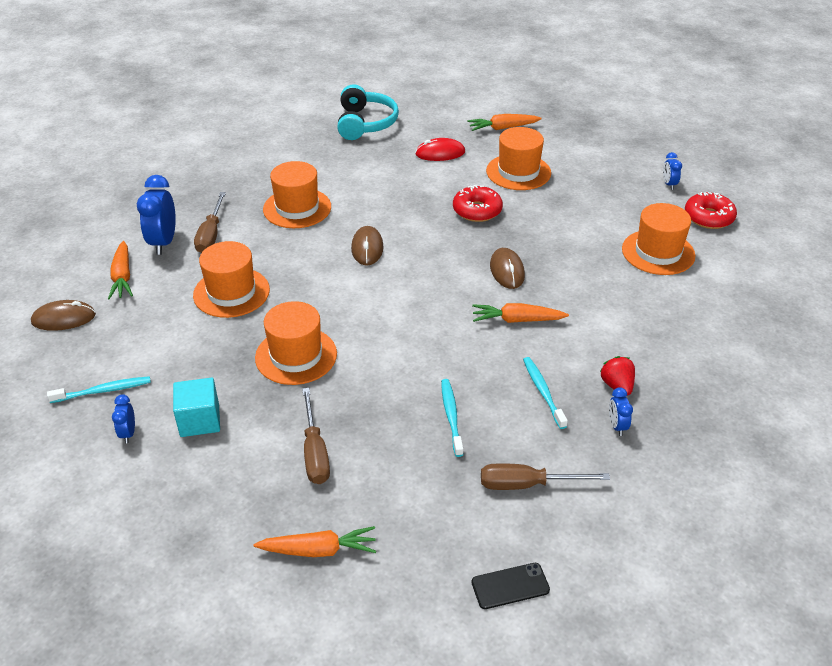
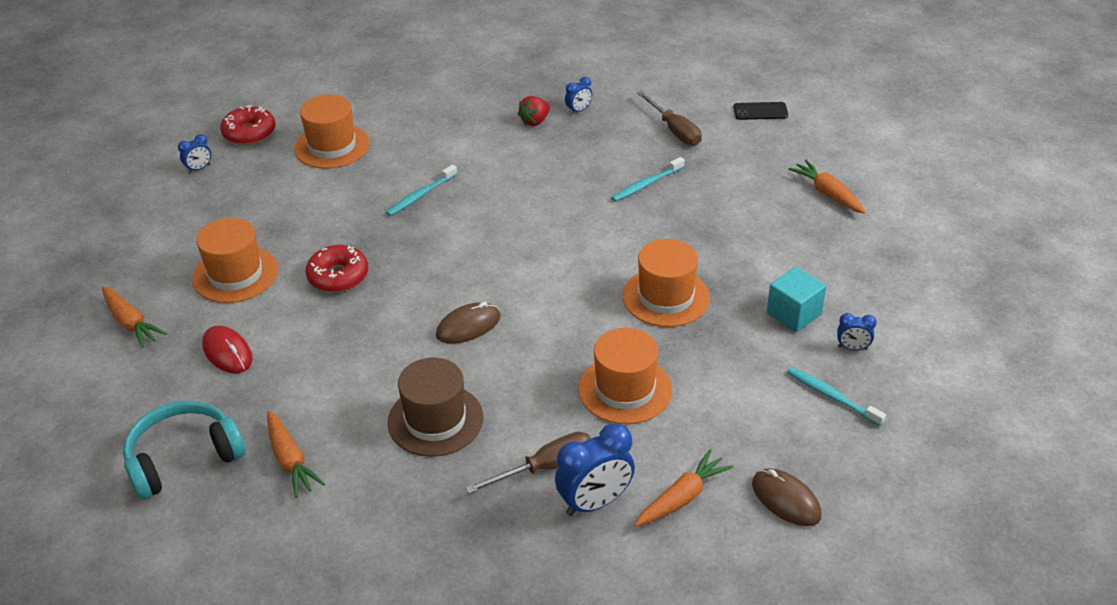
camera: 120 degrees left, 0 degrees up
blue clock [112,394,135,443] -> blue clock turned 45 degrees clockwise [837,313,877,350]
orange hat [263,161,331,228] -> brown hat [388,357,483,457]
brown screwdriver [302,388,330,484] -> none
black phone [471,563,550,609] -> black phone turned 45 degrees counterclockwise [733,102,788,120]
orange carrot [472,303,569,323] -> orange carrot moved to [267,411,325,498]
brown mouse [490,248,525,289] -> none
turquoise toothbrush [523,357,568,429] -> turquoise toothbrush moved to [386,164,457,216]

